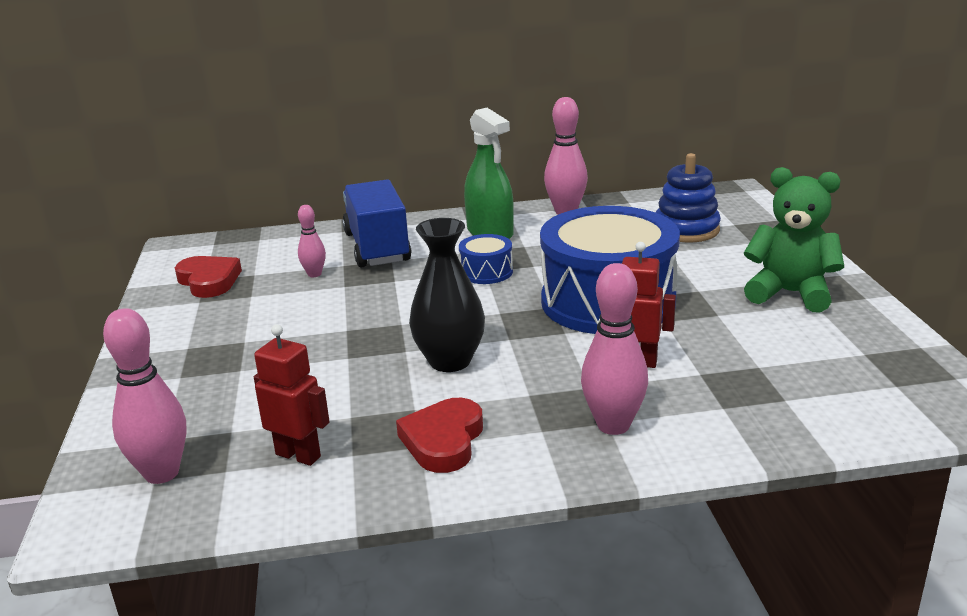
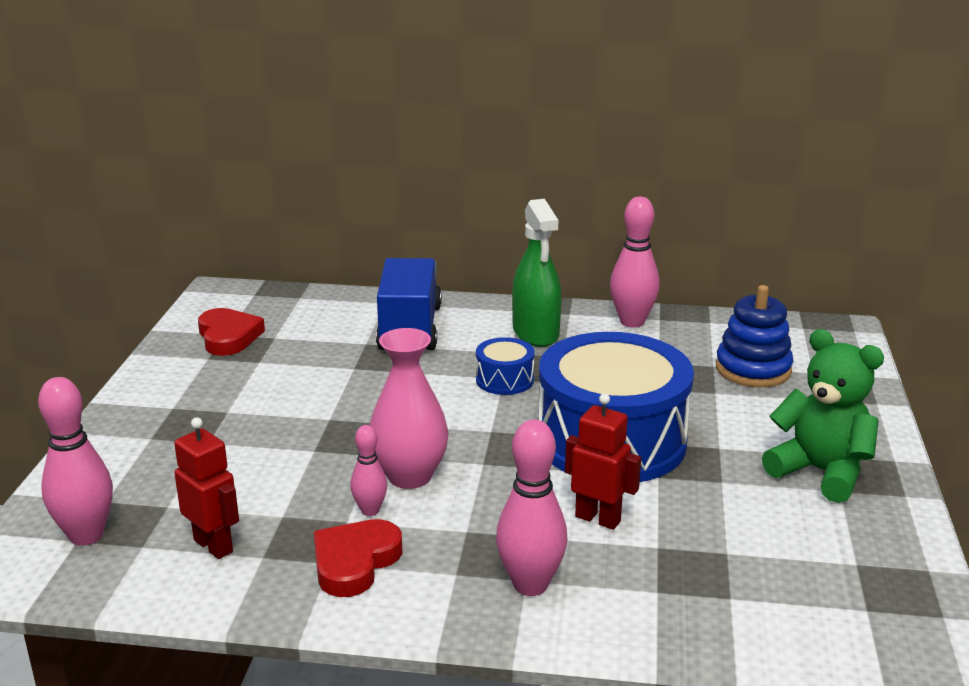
camera: 15 degrees right, 0 degrees up
pink bowling pin [298,205,326,277] -> pink bowling pin moved to [350,425,387,516]
black vase [409,218,485,372] -> pink vase [370,328,449,489]

